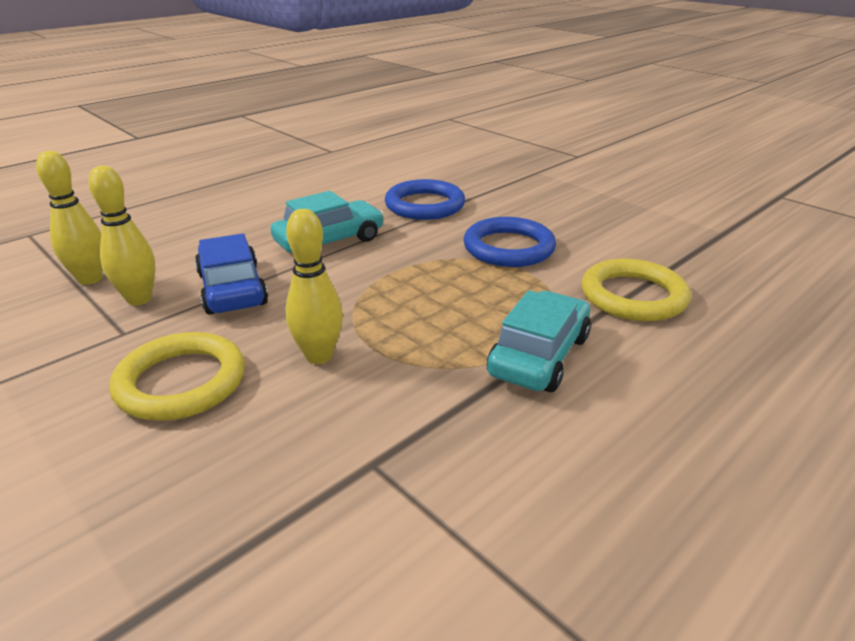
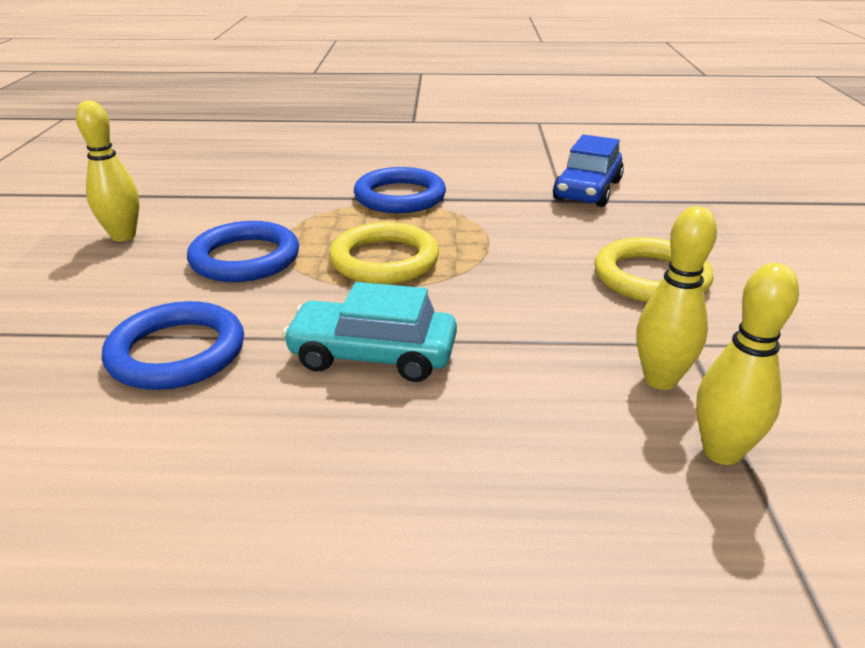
camera: 135 degrees left, 0 degrees up
blue car [195,233,268,315] -> blue car moved to [553,135,624,207]
yellow bowling pin [285,209,343,364] -> yellow bowling pin moved to [76,101,139,242]
turquoise car [487,290,591,392] -> blue ring [354,167,446,213]
yellow ring [582,258,691,321] -> yellow ring moved to [329,222,439,284]

